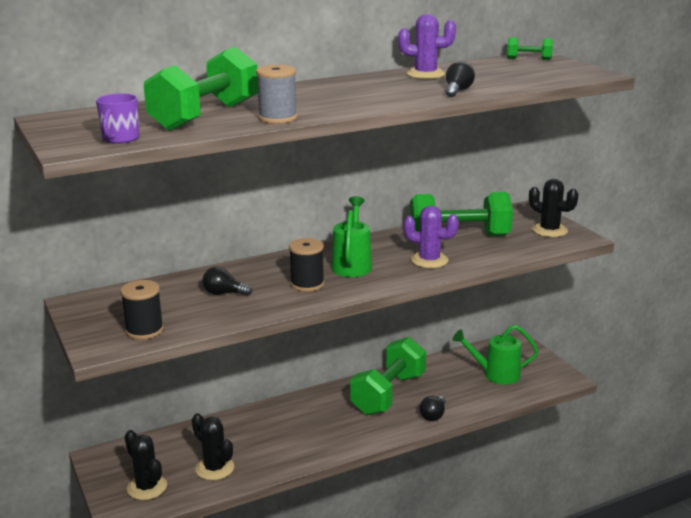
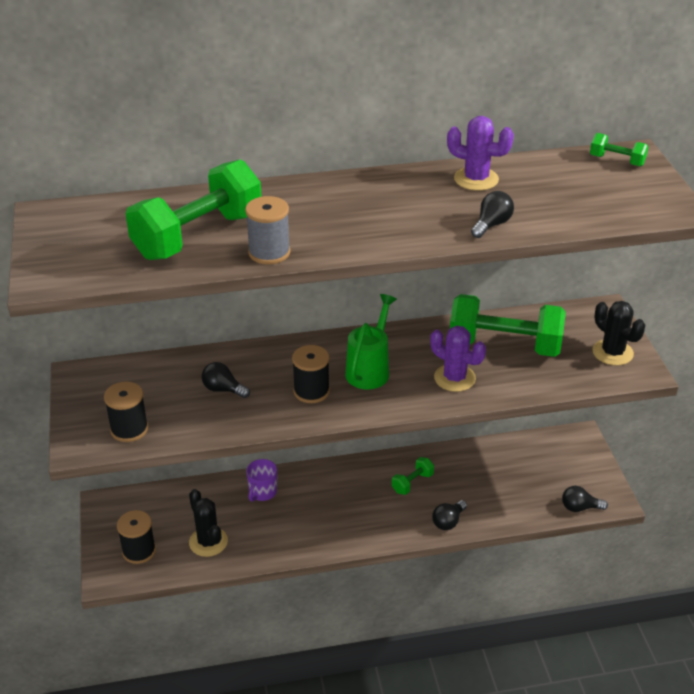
camera: 15 degrees right, 15 degrees up
purple mug [96,93,139,144] -> purple mug moved to [246,459,277,502]
black cactus [125,430,167,500] -> black spool [117,510,156,564]
green dumbbell [350,337,426,415] -> green dumbbell [392,457,434,495], size x0.45
green watering can [452,325,539,385] -> none
none -> black light bulb [562,486,608,512]

